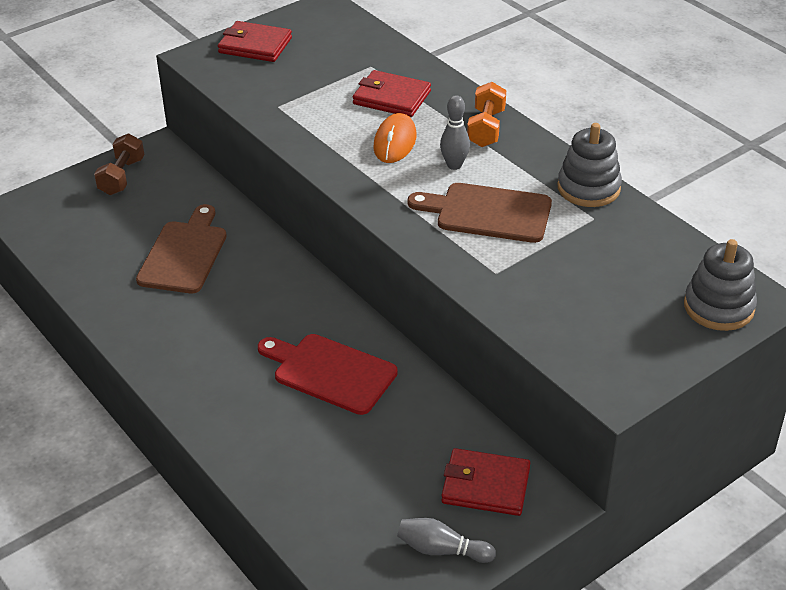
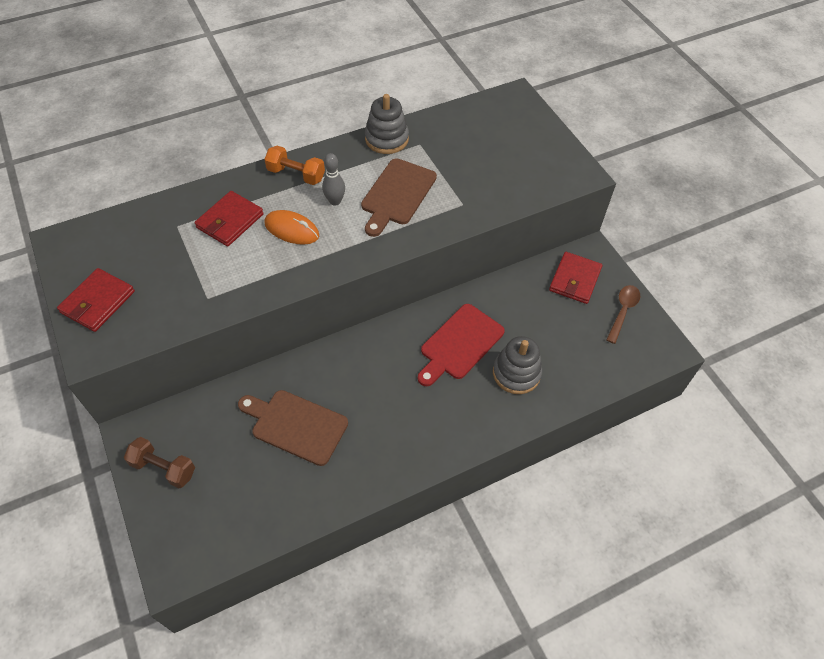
camera: 80 degrees left, 15 degrees up
grey bowling pin [397,518,496,563] -> brown spoon [606,285,640,344]
grey stacking toy [684,239,757,331] -> grey stacking toy moved to [493,336,542,394]

